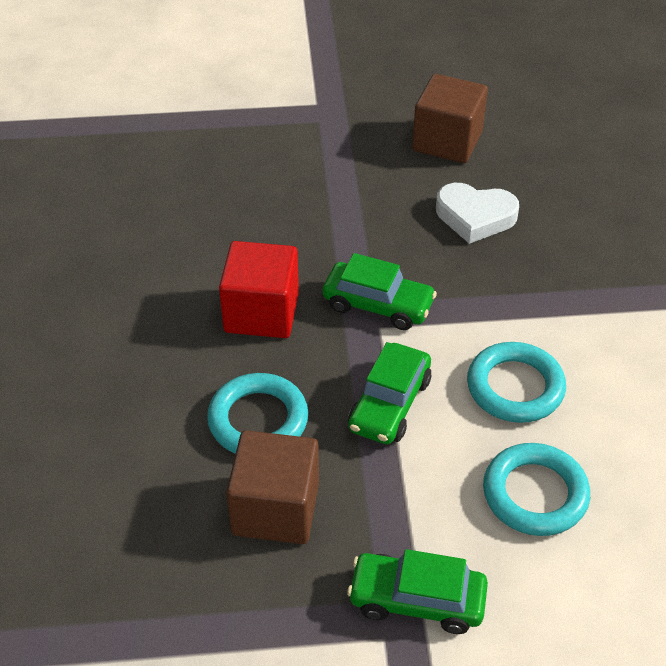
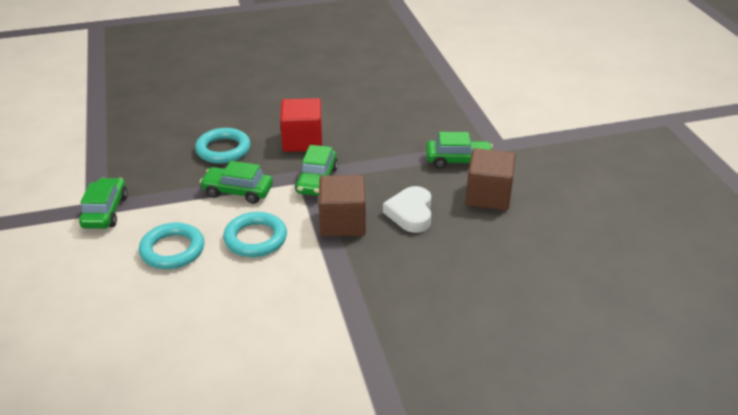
camera: 80 degrees right, 10 degrees down
brown cube [226,430,319,544] -> brown cube moved to [319,175,366,237]
none -> green car [426,132,493,169]

